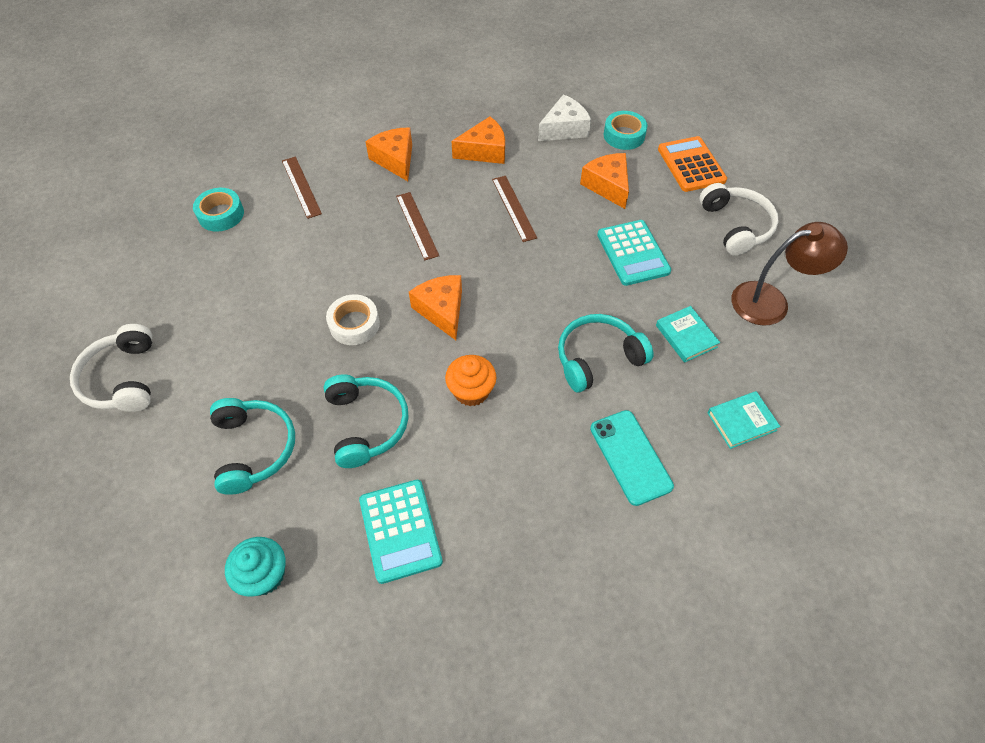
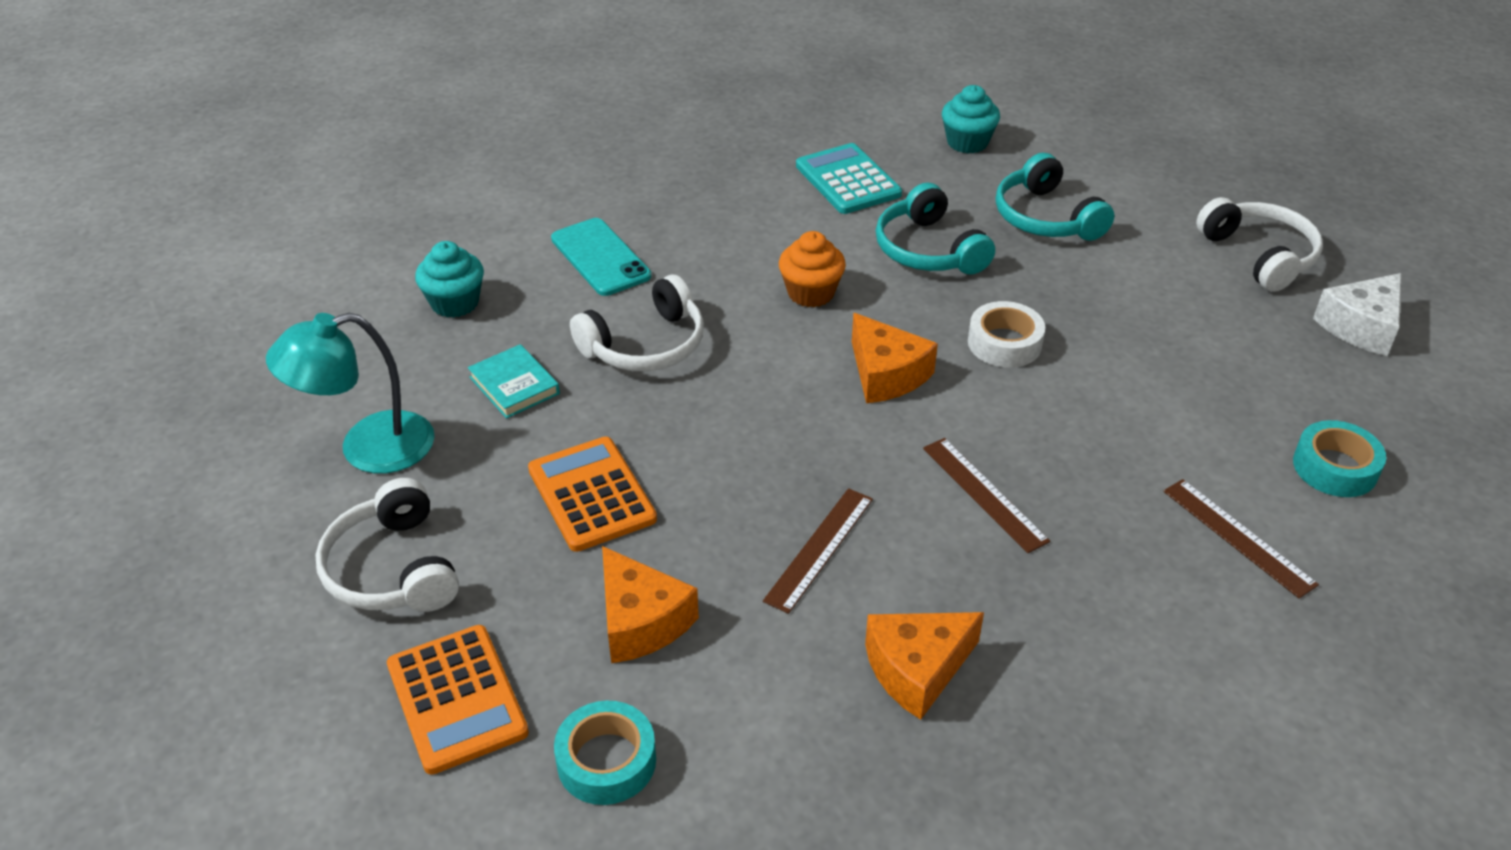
camera: 170 degrees right, 15 degrees down
orange cheese [365,127,412,181] -> none
brown ruler [492,176,537,242] -> brown ruler turned 60 degrees clockwise [763,488,873,614]
white cheese [538,94,591,141] -> white cheese moved to [1313,273,1402,356]
turquoise headphones [558,314,654,392] -> white headphones [570,275,704,371]
turquoise calculator [597,220,671,286] -> orange calculator [528,437,657,552]
turquoise book [708,391,781,449] -> turquoise cupcake [415,241,484,318]
brown lamp [732,222,848,326] -> turquoise lamp [266,313,435,474]

